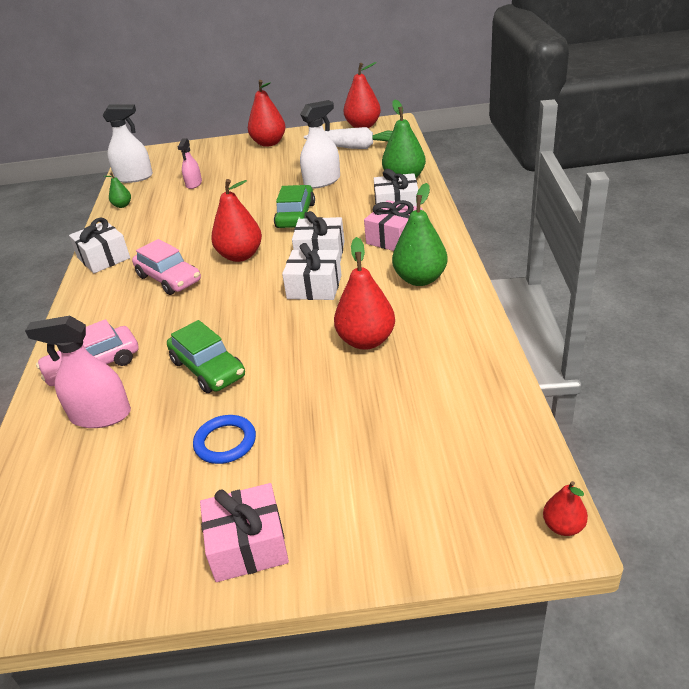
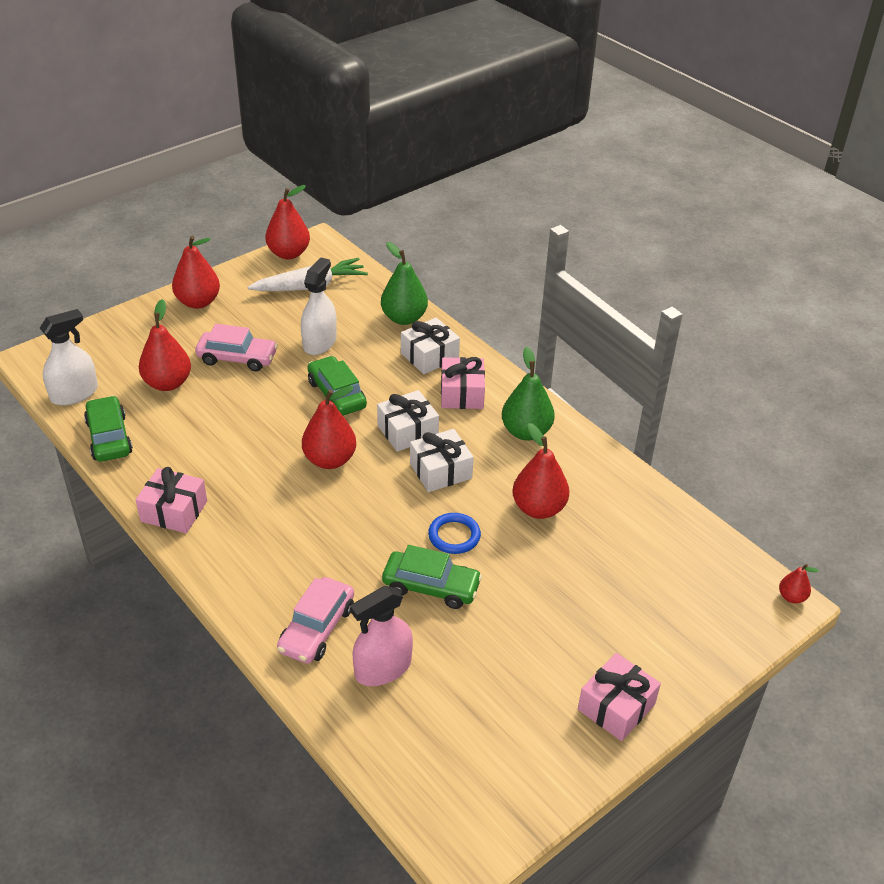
camera: 40 degrees left, 5 degrees up
white gift [69,217,130,273] -> pink gift [136,467,207,533]
green pear [104,172,131,208] -> green car [84,396,133,462]
pink car [132,239,201,295] -> pink car moved to [195,324,278,371]
pink spray bottle [178,138,202,189] -> red pear [139,299,191,391]
blue ring [193,415,256,464] -> blue ring moved to [428,513,481,554]

